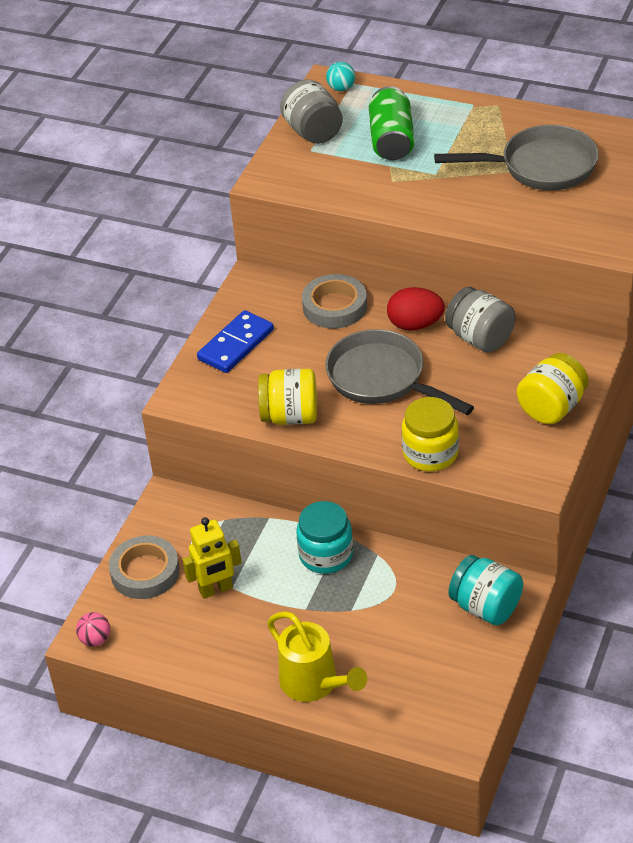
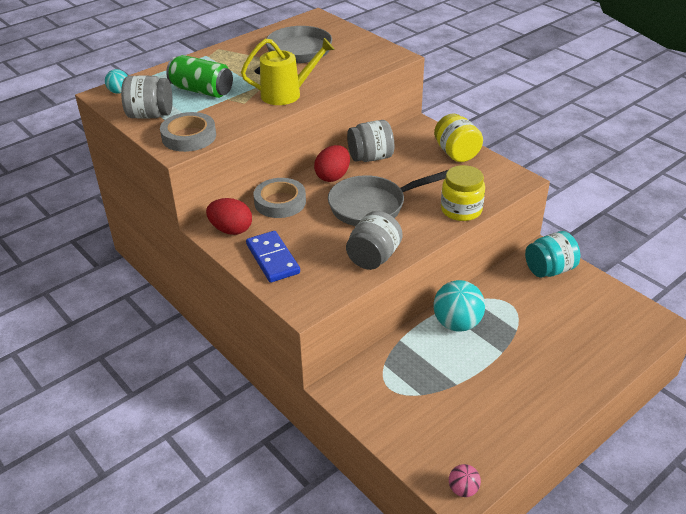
camera: 65 degrees left, 5 degrees down
grey tape [109,536,180,599] -> grey tape moved to [160,112,216,152]
yellow robot [182,517,242,599] -> none
yellow jar [258,369,317,425] -> grey jar [346,211,403,270]
yellow watering can [267,611,367,702] -> yellow watering can moved to [241,38,335,105]
turquoise jar [296,501,353,574] -> turquoise ball [433,280,485,332]
none -> red egg [206,198,252,235]

